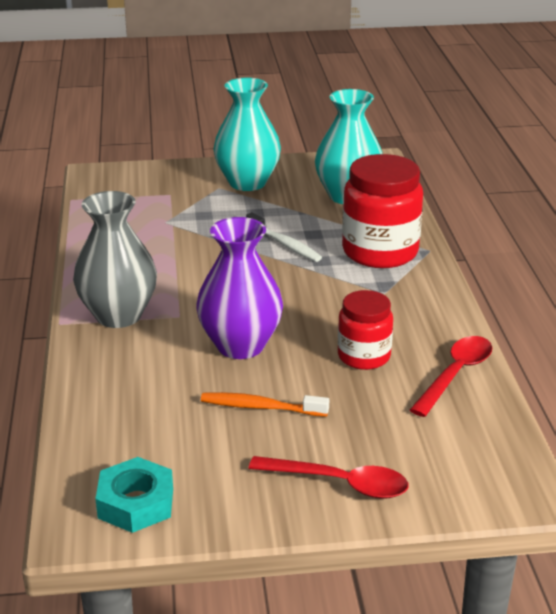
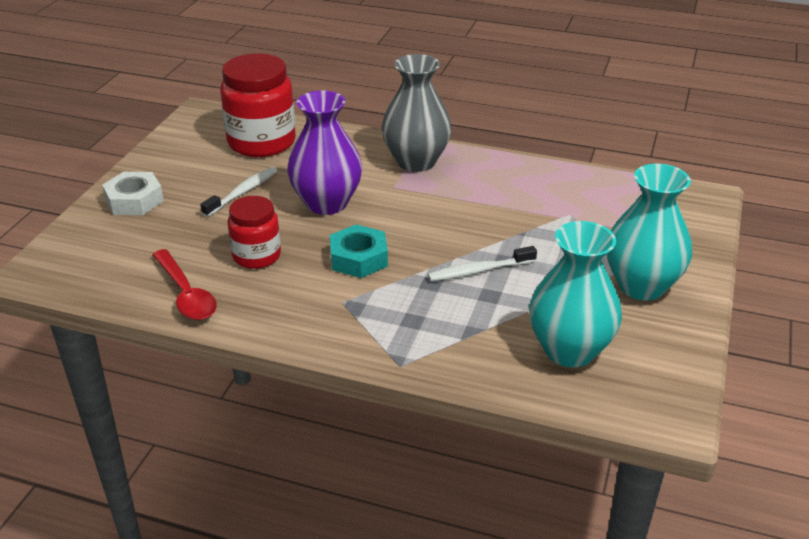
camera: 115 degrees right, 5 degrees up
turquoise nut [95,457,173,533] -> turquoise nut moved to [330,224,388,278]
orange toothbrush [201,392,329,417] -> white toothbrush [200,167,278,217]
red spoon [249,456,409,499] -> white nut [102,172,164,215]
red jar [342,154,423,268] -> red jar moved to [220,53,296,157]

